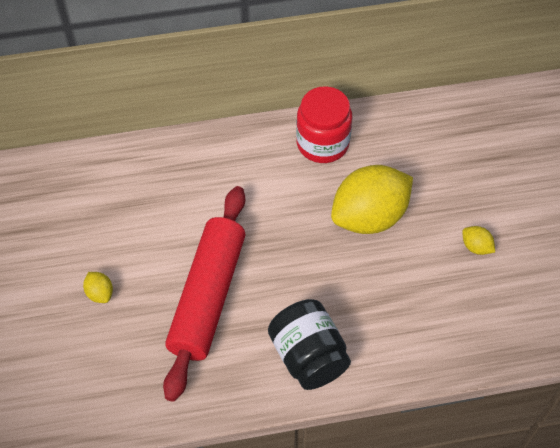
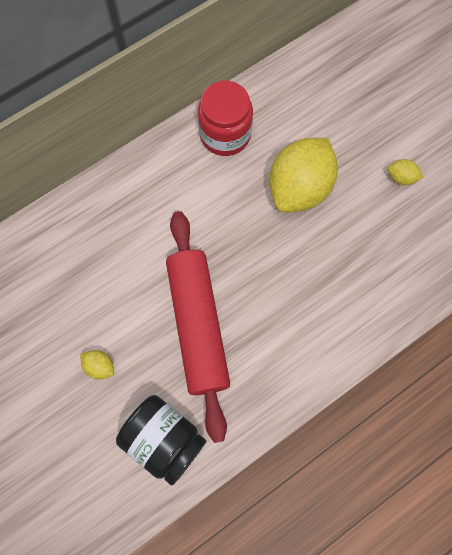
camera: 25 degrees left, 15 degrees up
black jar [268,299,351,390] -> black jar moved to [116,395,206,485]

